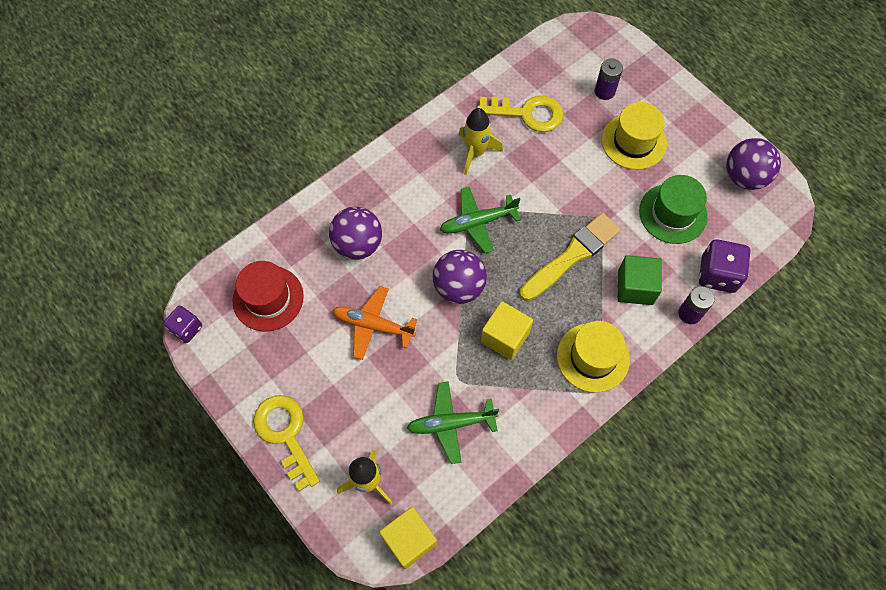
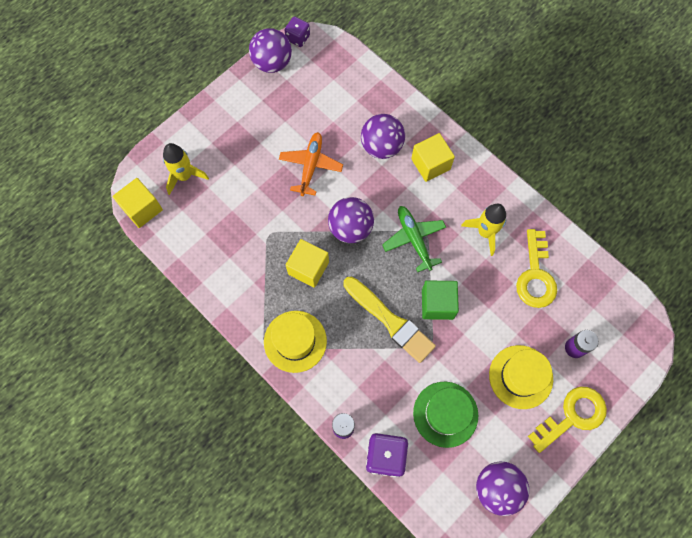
camera: 85 degrees right, 5 degrees up
red hat [232,261,304,331] -> none
yellow key [253,395,320,491] -> yellow key moved to [528,387,607,453]
green plane [407,381,499,464] -> none
green cube [617,255,662,305] -> green cube moved to [422,281,459,320]
none -> purple ball [249,28,292,73]
none -> yellow cube [411,133,455,182]

